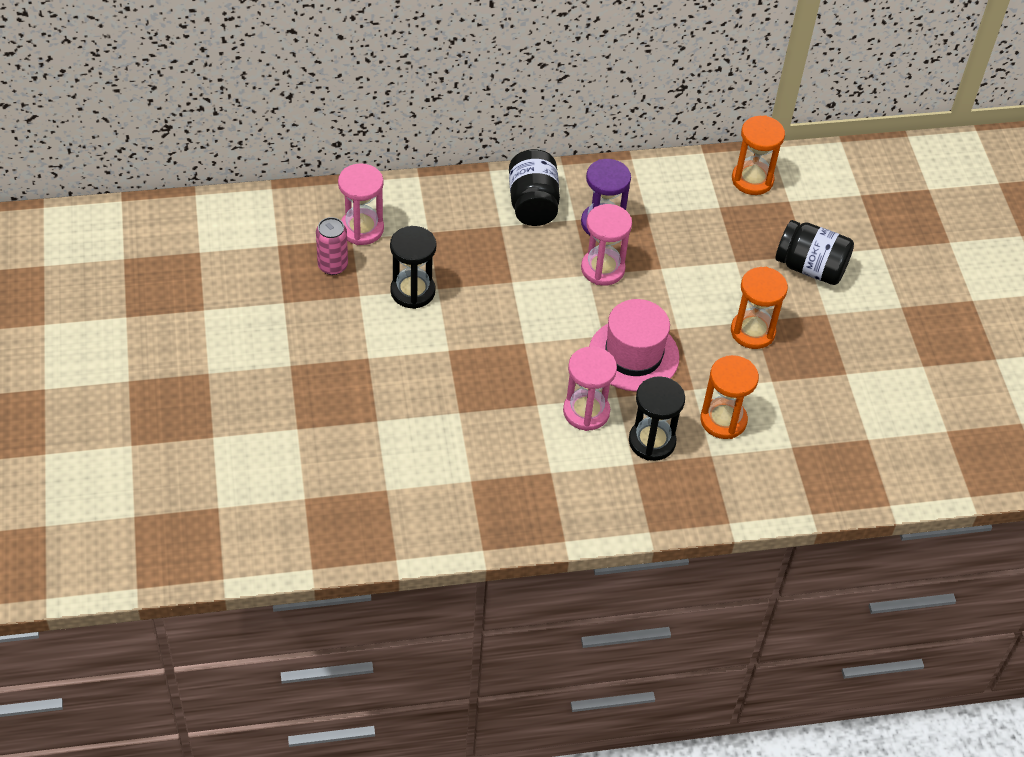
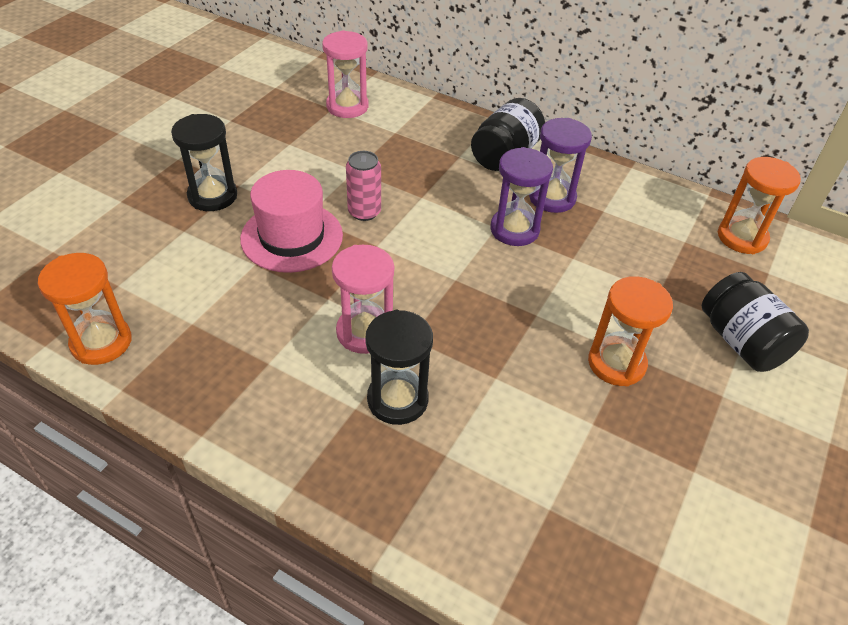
camera: 40 degrees right, 5 degrees down
pink can [316,217,348,275] -> pink can moved to [346,151,381,221]
black hourglass [390,226,436,309] -> black hourglass moved to [171,114,237,211]
pink hourglass [581,204,632,285] -> purple hourglass [490,147,553,246]
pink hat [589,299,680,392] -> pink hat moved to [240,170,343,273]
orange hourglass [700,355,759,439] -> orange hourglass moved to [38,253,132,365]

